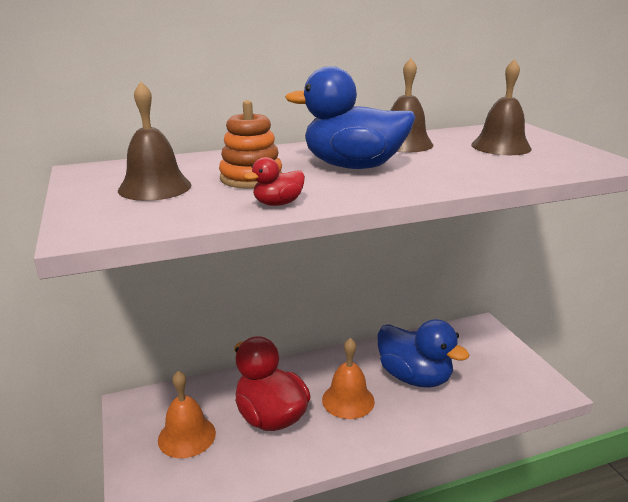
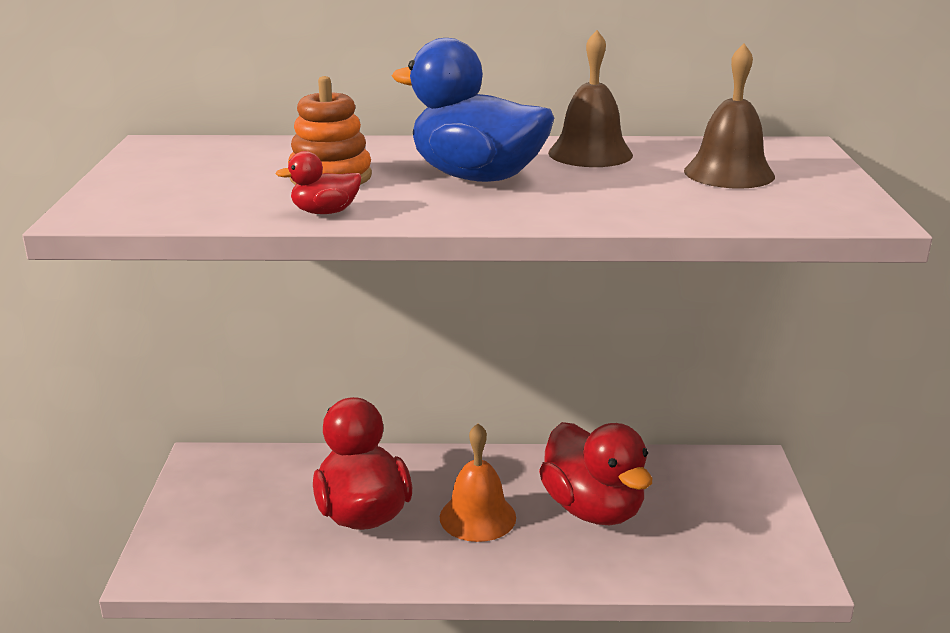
camera: 20 degrees right, 0 degrees up
brown bell [118,82,191,201] -> none
orange bell [158,371,216,458] -> none
blue duck [377,319,470,388] -> red duck [539,422,652,525]

